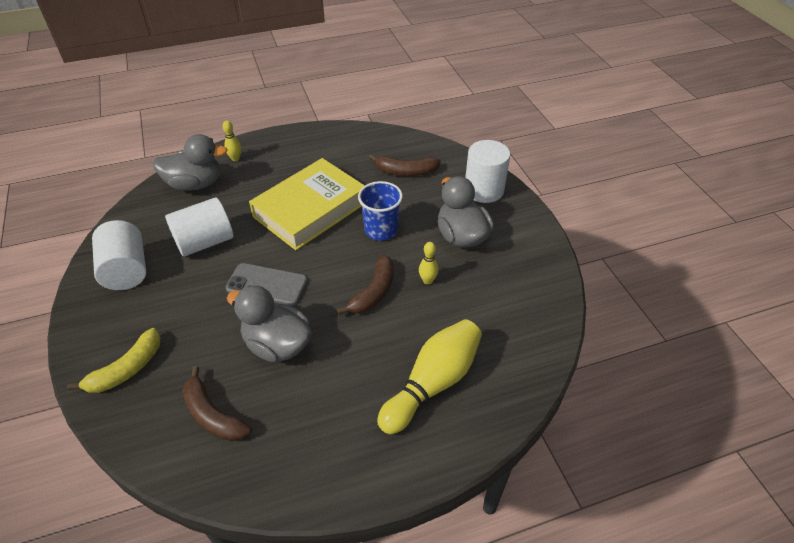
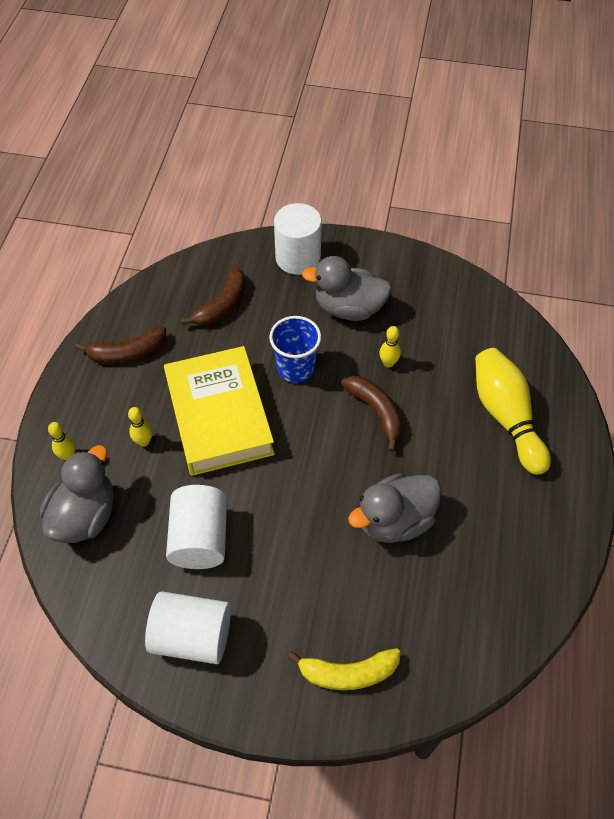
camera: 60 degrees left, 10 degrees up
yellow banana [67,328,160,393] -> yellow banana turned 105 degrees clockwise [287,648,401,690]
brown banana [183,366,252,441] -> brown banana moved to [75,326,166,364]
grey phone [226,263,308,306] -> none
none -> yellow bowling pin [128,407,152,447]

